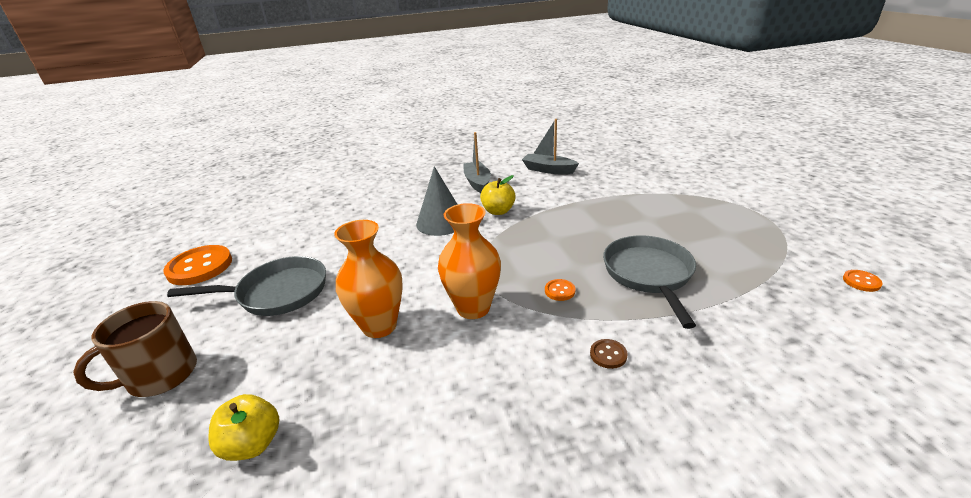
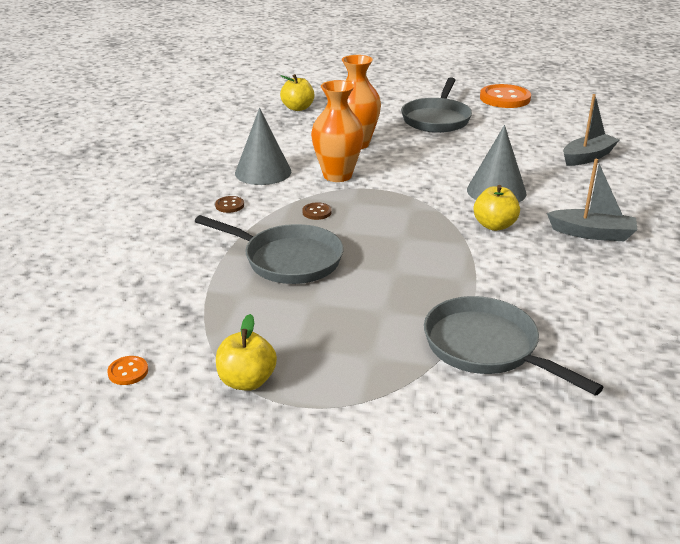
camera: 115 degrees right, 0 degrees up
brown mug [73,301,197,397] -> none
grey boat [522,119,579,174] -> grey boat moved to [563,94,620,166]
orange button [545,279,576,301] -> brown button [302,202,332,220]
none -> yellow apple [216,314,277,391]
none -> grey cone [235,108,291,185]
none -> grey pan [424,296,604,396]

